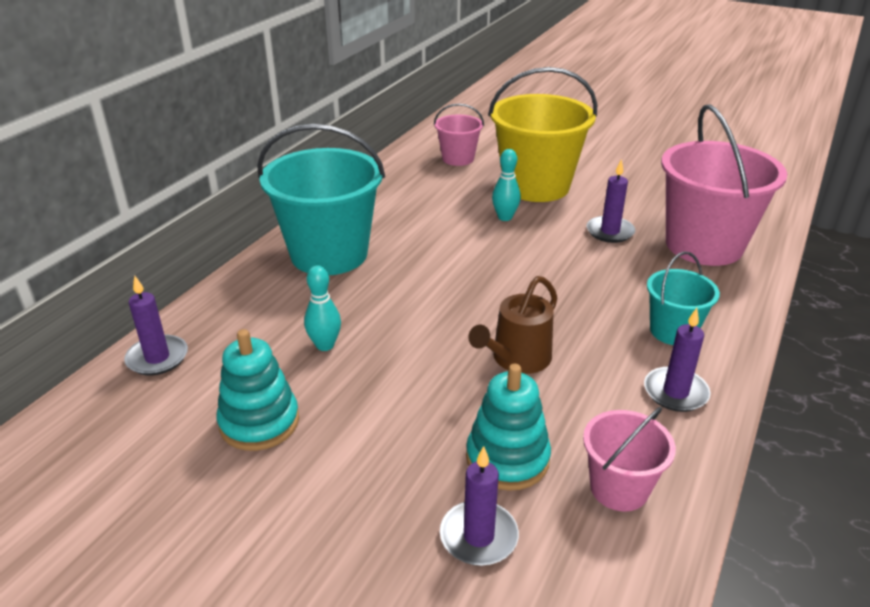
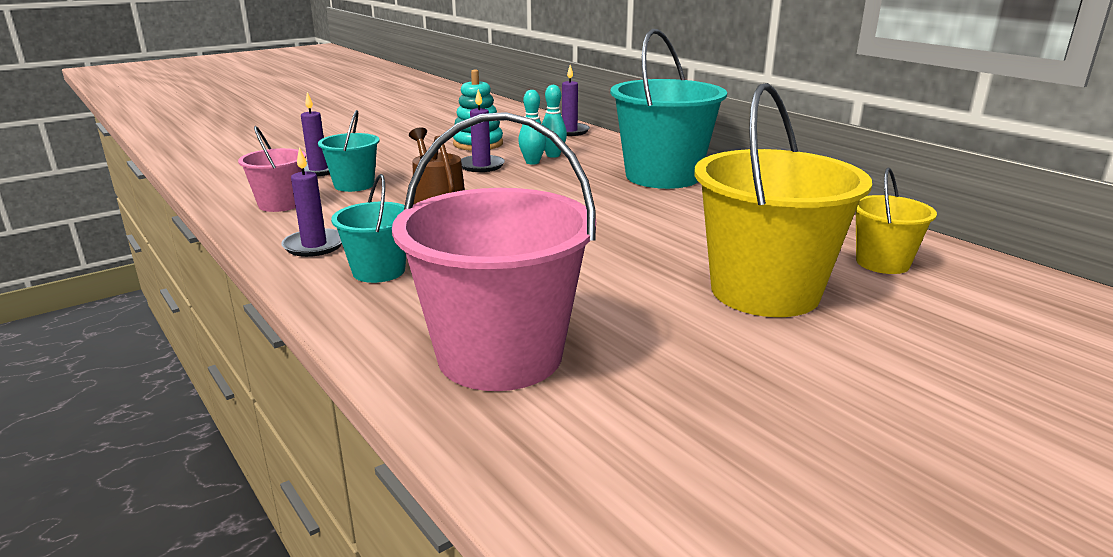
camera: 115 degrees right, 10 degrees down
pink bucket [434,103,484,166] -> yellow bucket [856,168,937,274]
turquoise stacking toy [466,364,551,491] -> turquoise bucket [318,110,380,192]
turquoise bowling pin [492,149,521,221] -> turquoise bowling pin moved to [542,85,567,158]
purple candle [586,159,635,243] -> purple candle moved to [461,89,505,172]

